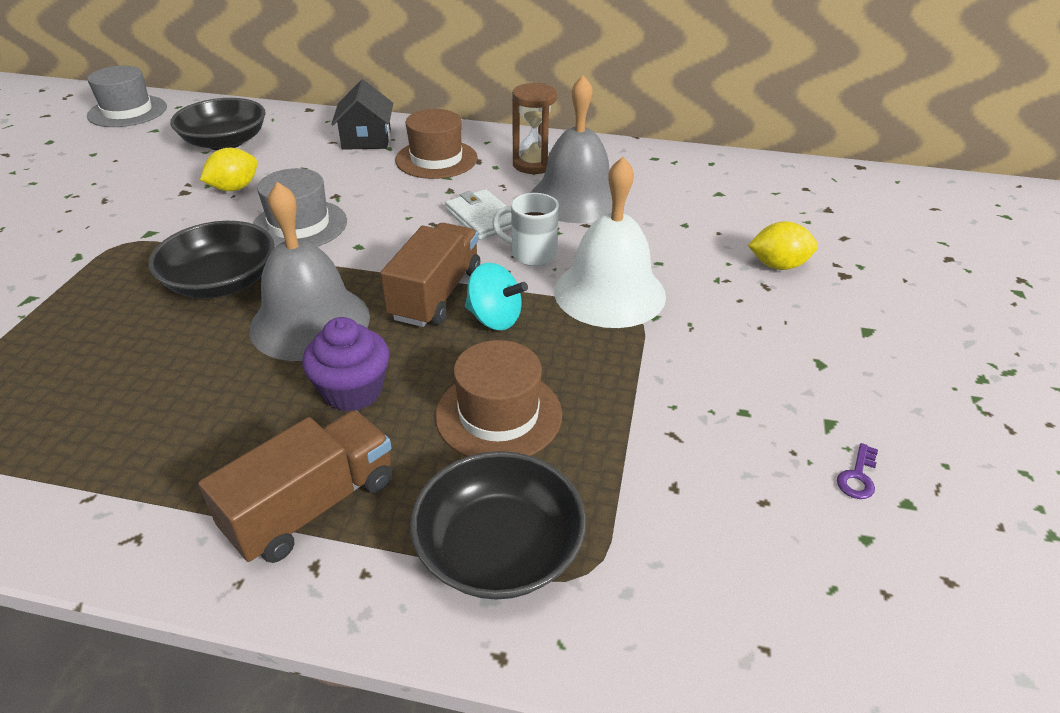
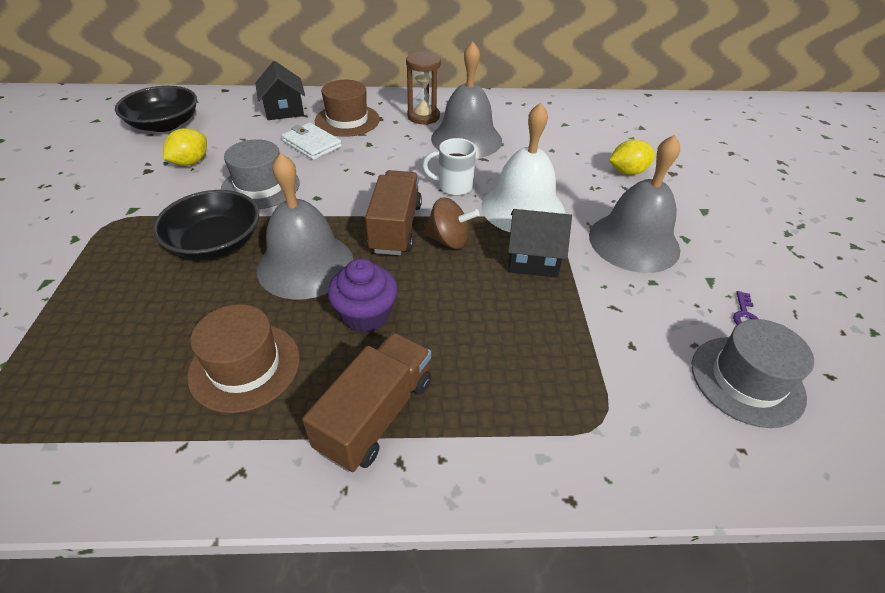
camera: 15 degrees left, 5 degrees up
grey hat [87,66,167,127] -> grey hat moved to [692,319,814,428]
black bowl [410,451,586,600] -> none
brown hat [435,340,562,457] -> brown hat moved to [187,304,300,413]
white wallet [445,189,512,240] -> white wallet moved to [281,123,342,160]
turquoise spinning top [465,263,528,330] -> brown spinning top [423,197,479,249]
none -> black house [508,209,572,278]
none -> grey bell [589,134,680,273]

